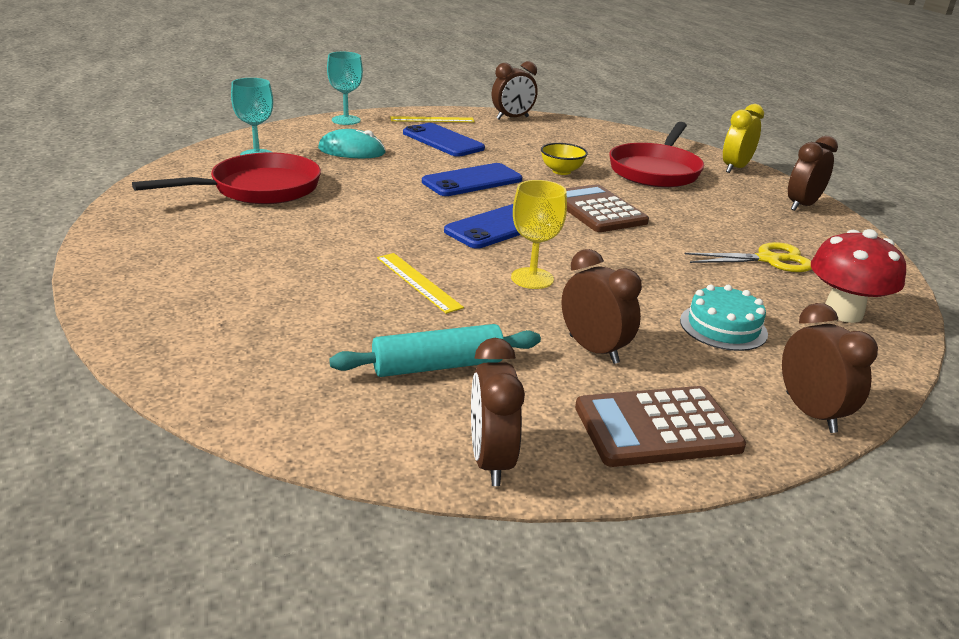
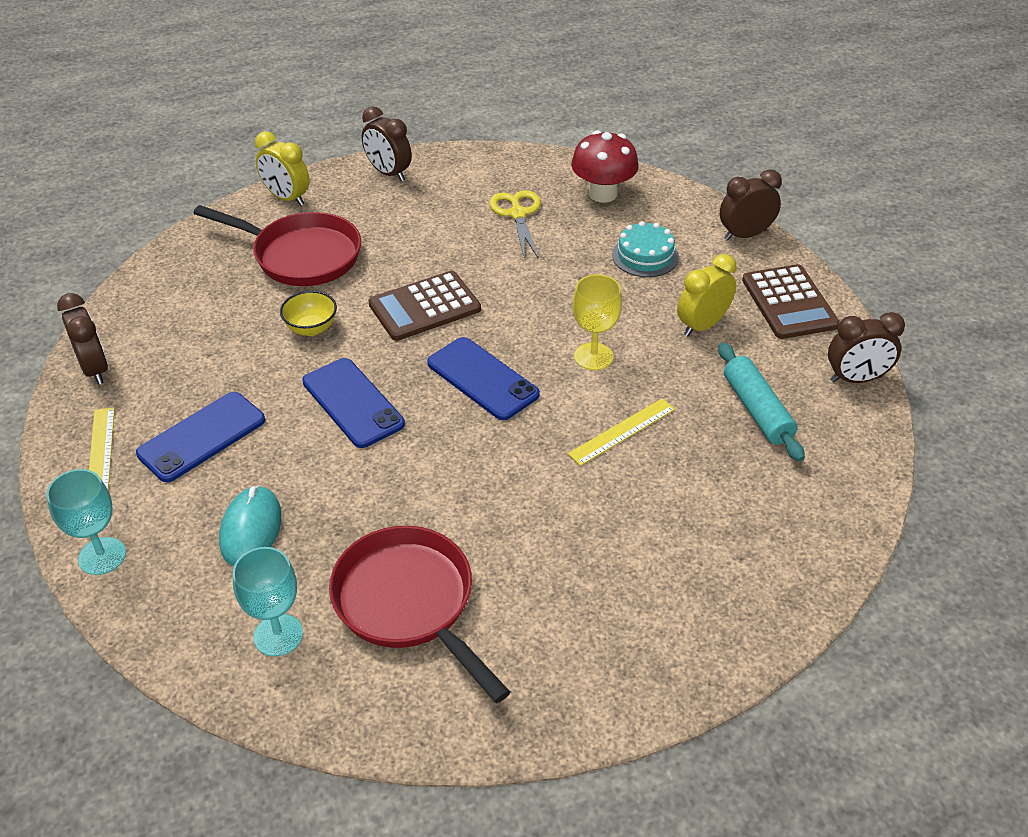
camera: 90 degrees left, 15 degrees up
brown clock [561,249,642,364] -> yellow clock [677,254,737,337]

